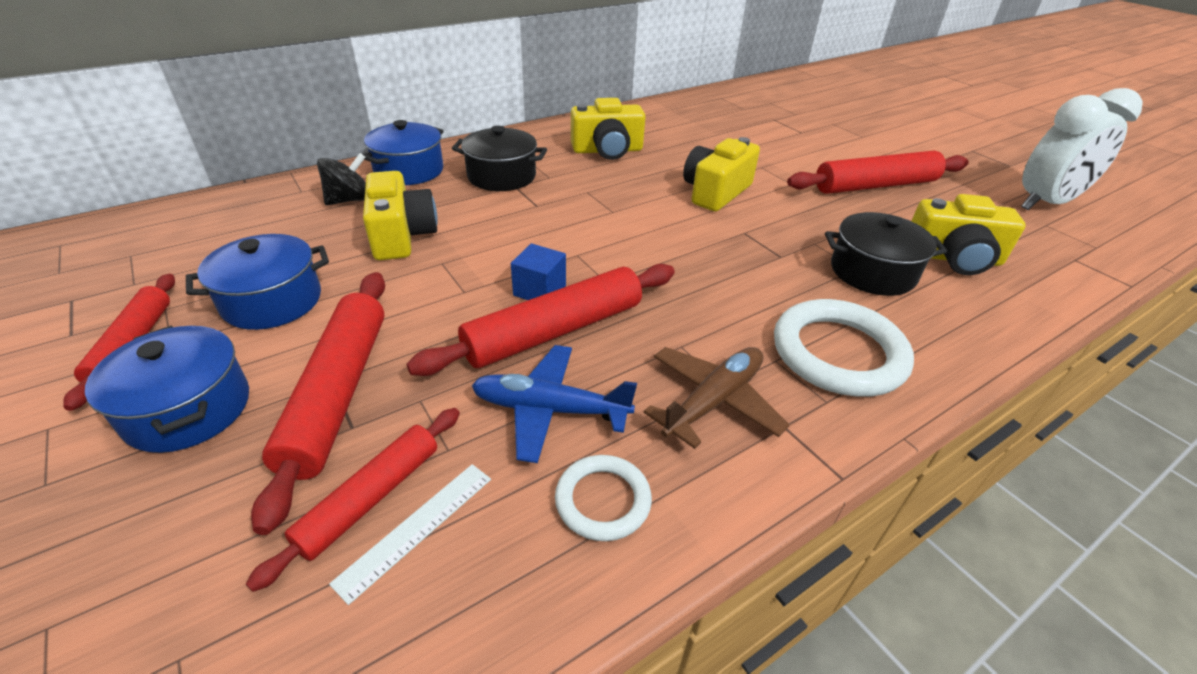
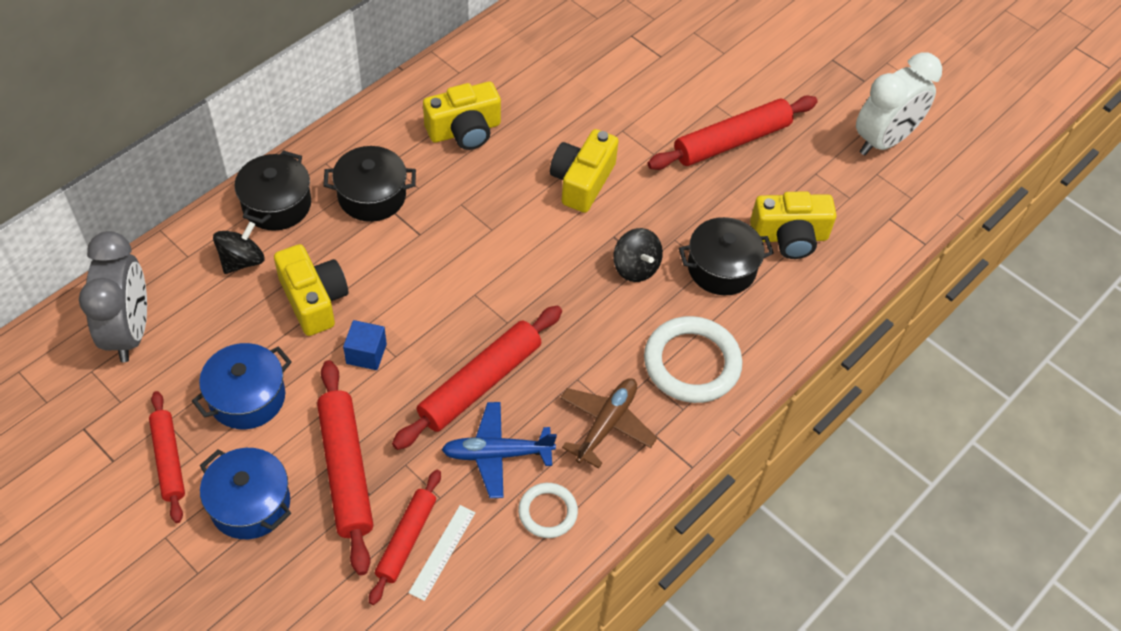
camera: 15 degrees left, 15 degrees up
blue pot [363,120,443,185] -> black pot [235,150,311,231]
blue cube [511,243,566,300] -> blue cube moved to [343,320,387,370]
none -> grey clock [79,231,147,362]
none -> black spinning top [613,228,663,282]

